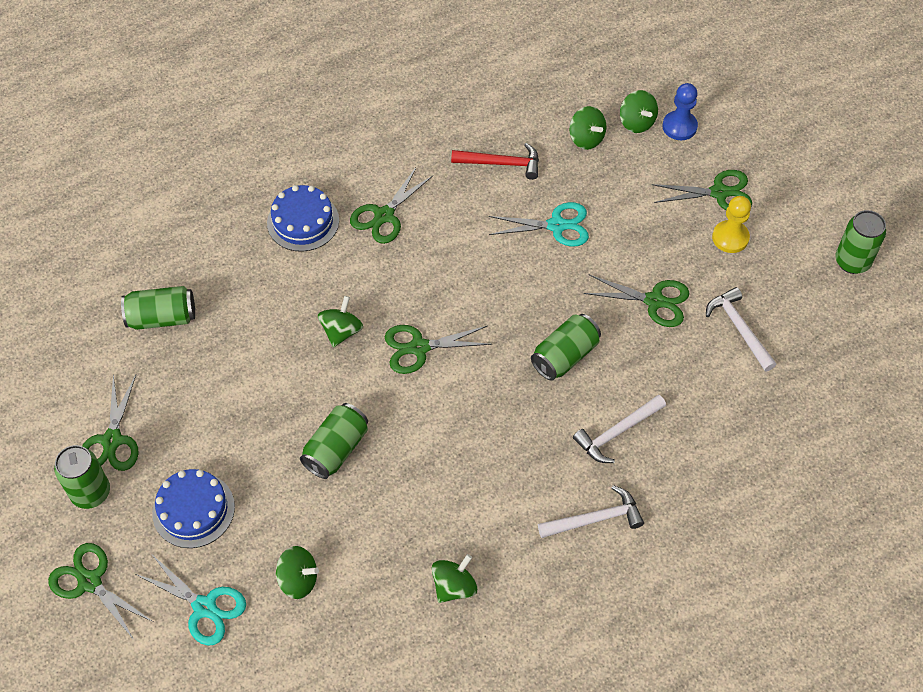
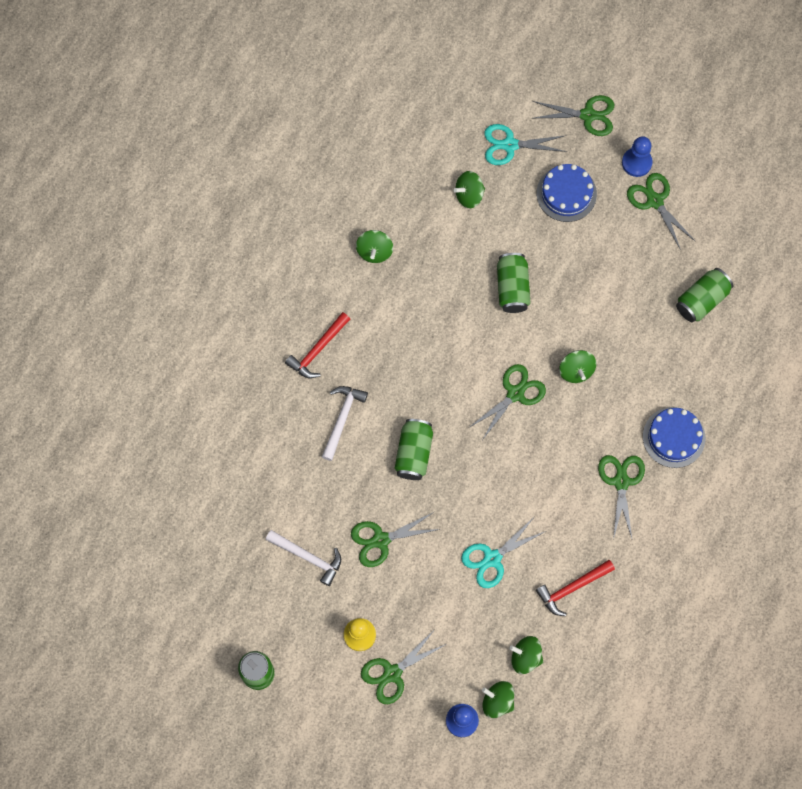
camera: 145 degrees right, 15 degrees up
green can [54,445,110,509] -> blue pawn [622,136,653,177]
white hammer [538,485,644,538] -> red hammer [285,312,350,378]

